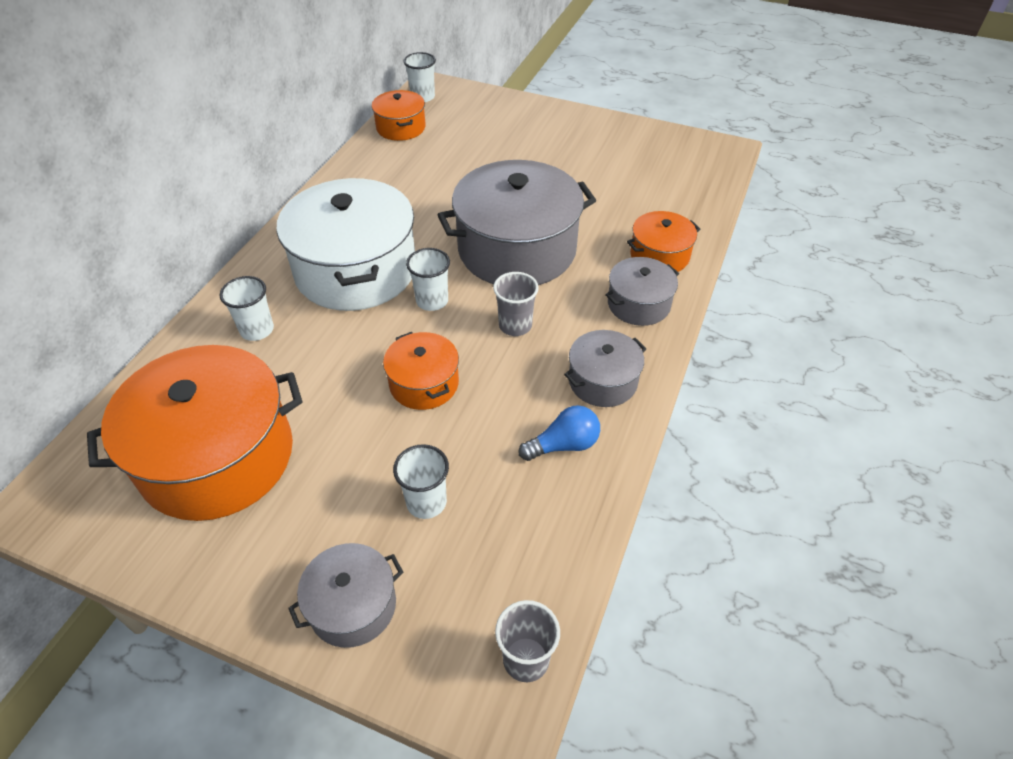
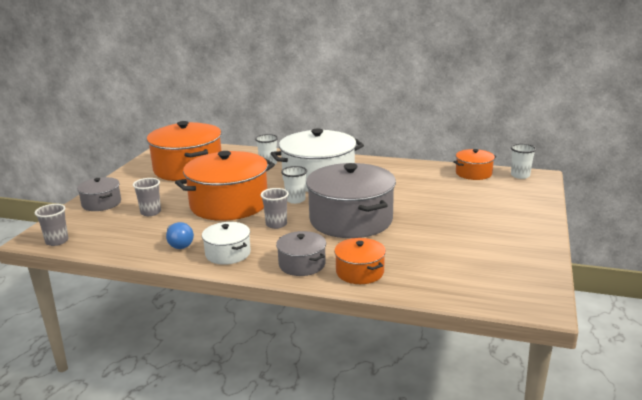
camera: 85 degrees right, 25 degrees down
orange pot [383,332,459,410] -> orange pot [175,151,275,221], size x2.01
white cup [393,444,449,519] -> grey cup [133,178,161,216]
grey pot [564,330,646,407] -> white pot [202,222,251,265]

